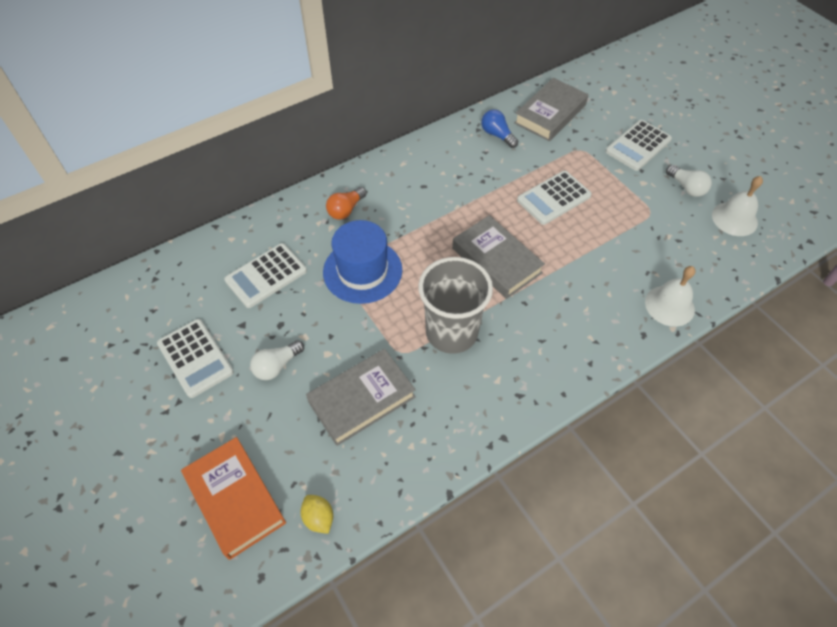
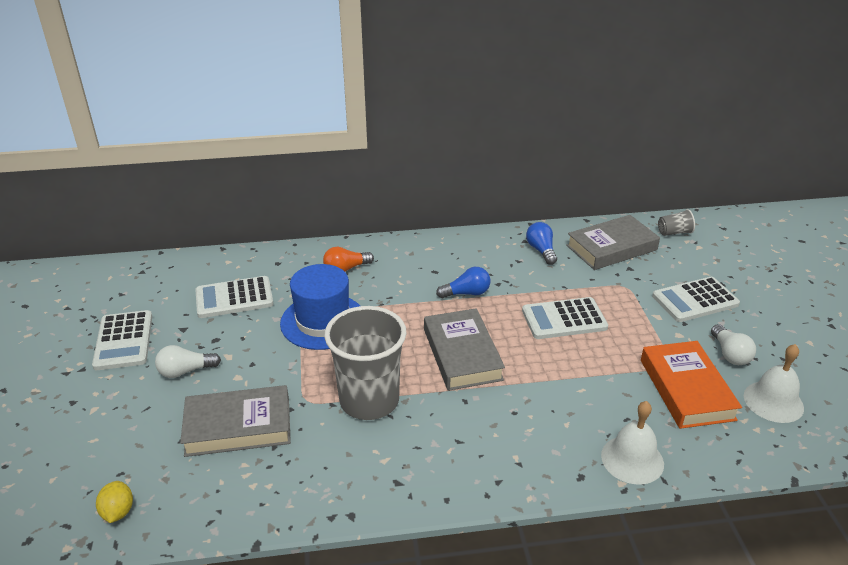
camera: 25 degrees right, 20 degrees down
orange book [181,437,286,560] -> orange book moved to [641,341,742,429]
none -> blue light bulb [436,267,491,298]
none -> grey cup [658,209,695,236]

